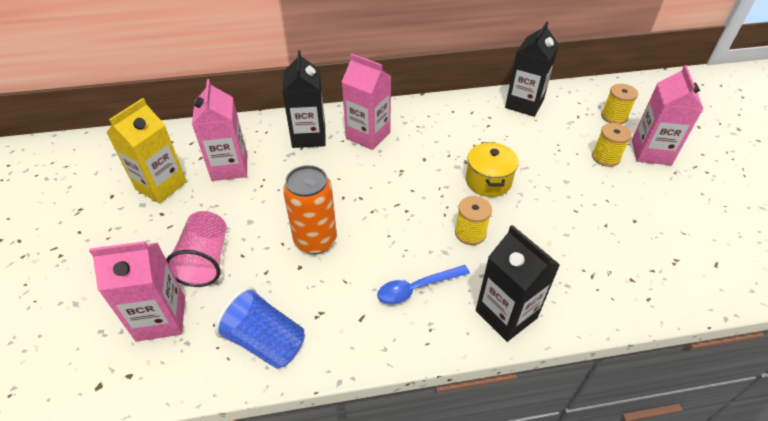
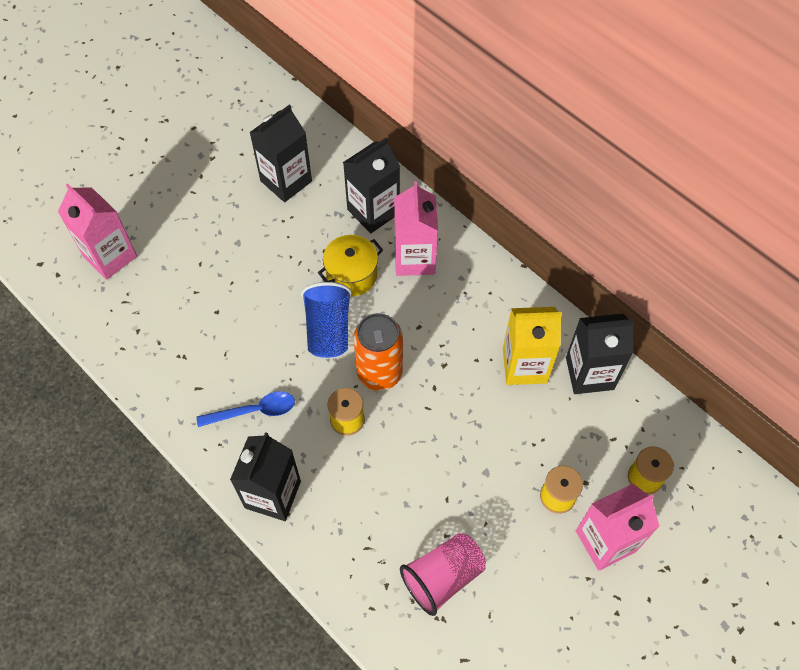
camera: 55 degrees right, 15 degrees up
yellow carton [106,98,187,203] -> yellow carton moved to [503,307,562,385]
pink cup [166,211,227,287] -> pink cup moved to [400,533,486,616]
pink carton [192,79,247,181] -> black carton [249,105,312,202]
blue cup [215,287,305,369] -> blue cup moved to [301,282,352,358]
orange can [283,165,337,254] -> orange can moved to [354,313,403,391]
blue spoon [377,265,470,304] -> blue spoon turned 135 degrees clockwise [197,391,295,427]
yellow pot [466,142,519,197] -> yellow pot moved to [318,235,383,296]

